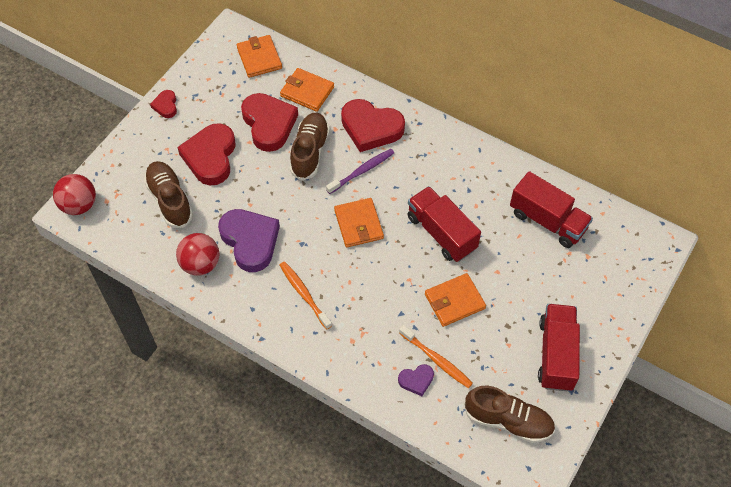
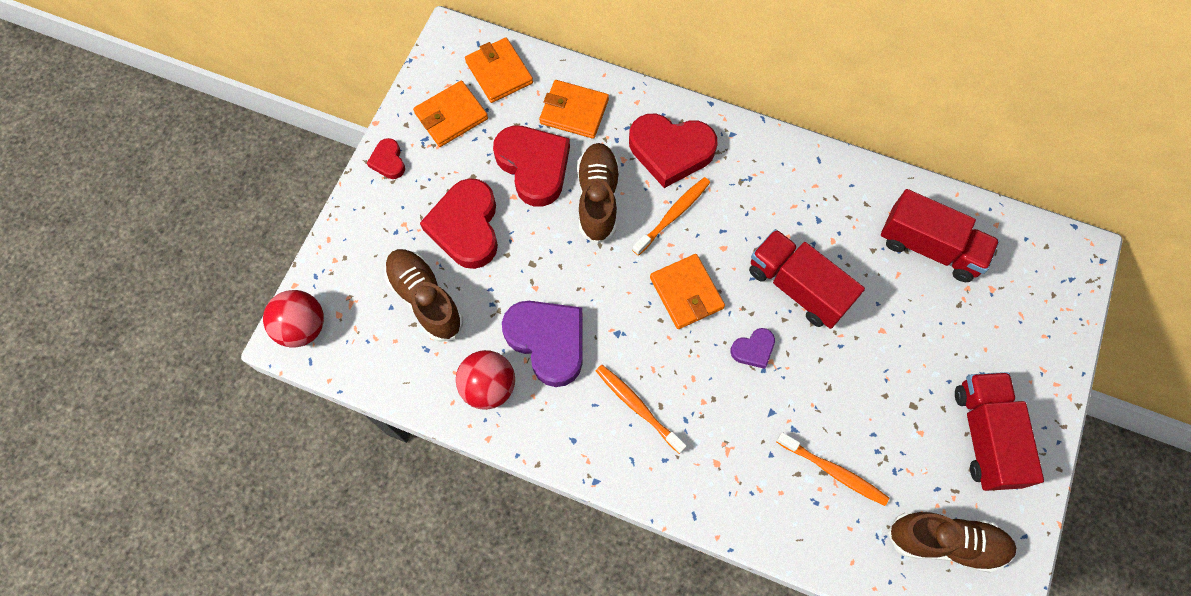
camera: 10 degrees left, 10 degrees up
purple toothbrush [326,149,394,194] -> orange toothbrush [632,177,710,256]
purple heart [398,364,434,396] -> purple heart moved to [730,328,775,369]
orange wallet [425,273,486,327] -> orange wallet moved to [413,81,488,147]

